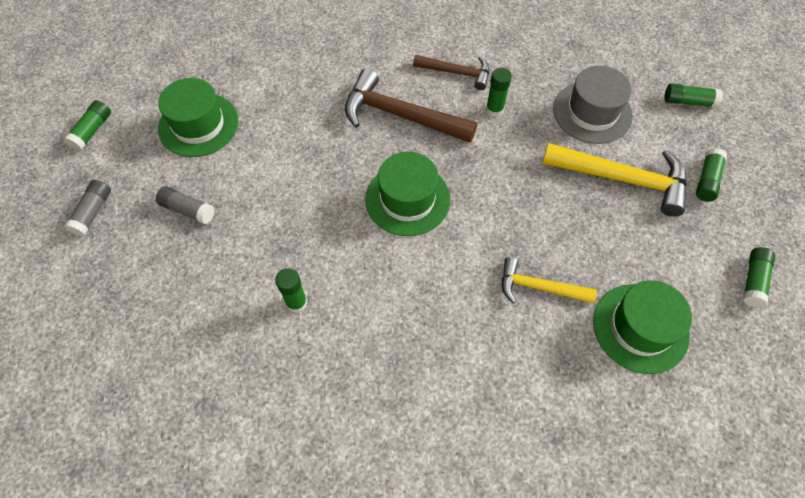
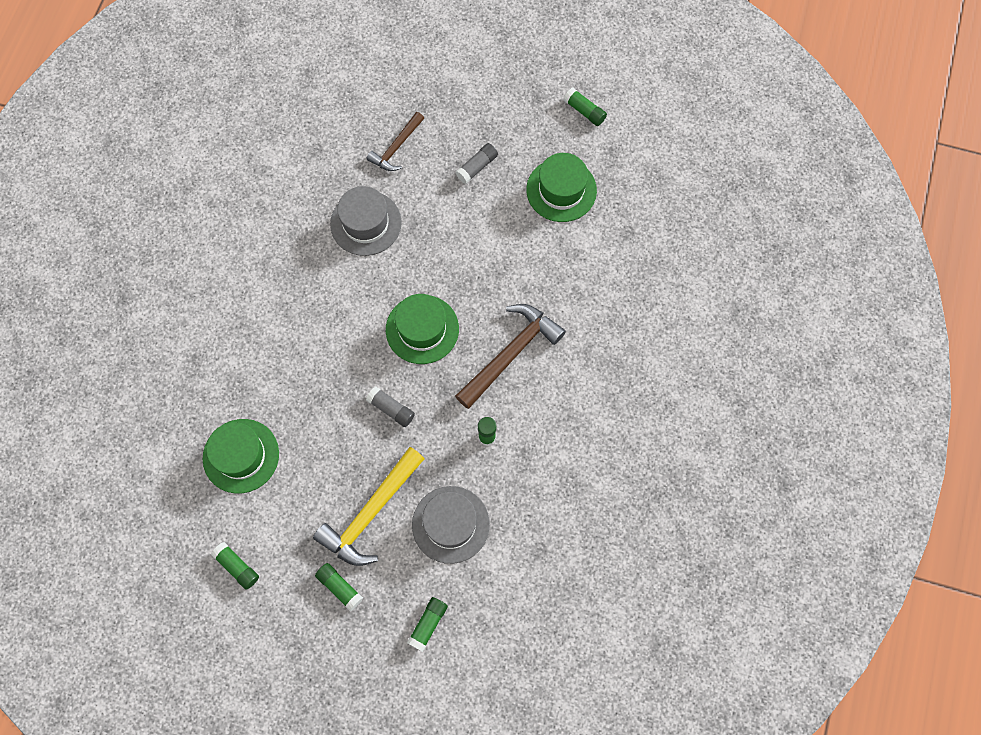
camera: 110 degrees right, 10 degrees up
grey glue stick [64,180,111,236] -> grey glue stick moved to [366,387,415,427]
green glue stick [275,268,307,313] -> grey hat [330,186,402,256]
brown hammer [413,55,489,90] -> brown hammer moved to [367,112,424,171]
yellow hammer [502,257,597,304] -> none

